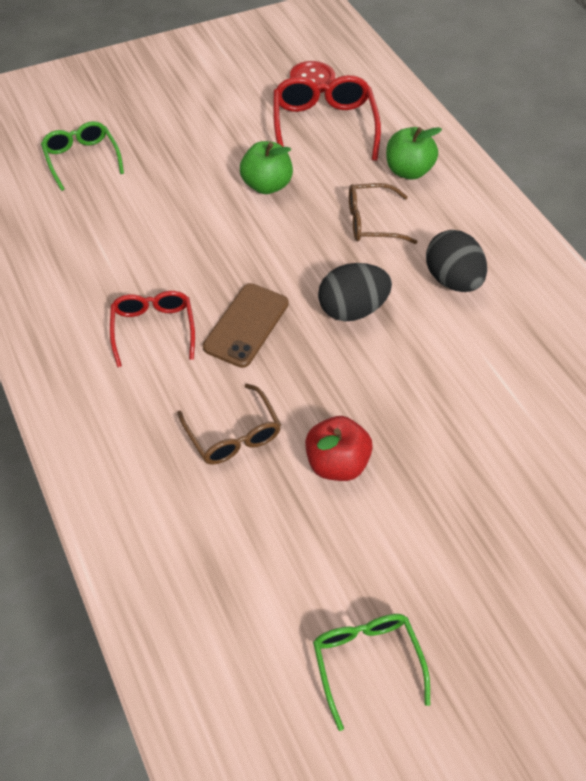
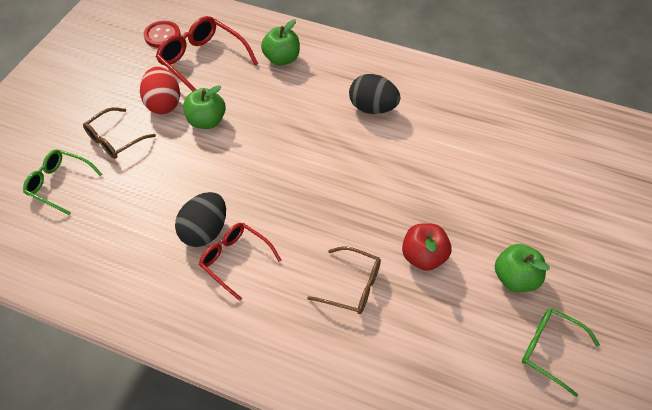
camera: 40 degrees left, 0 degrees up
brown phone [203,283,289,368] -> none
black egg [318,263,392,321] -> black egg moved to [175,192,226,247]
brown glasses [349,183,417,244] -> brown glasses moved to [83,107,156,159]
none -> red egg [140,67,180,114]
none -> green apple [495,244,550,292]

